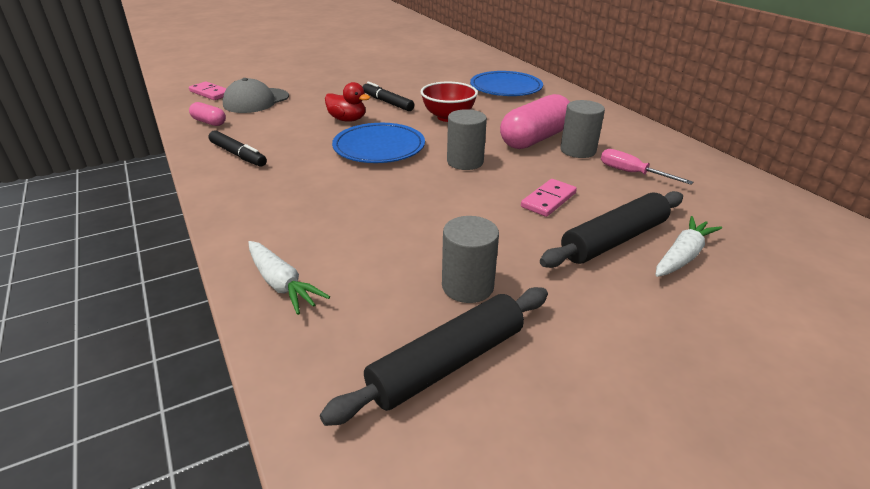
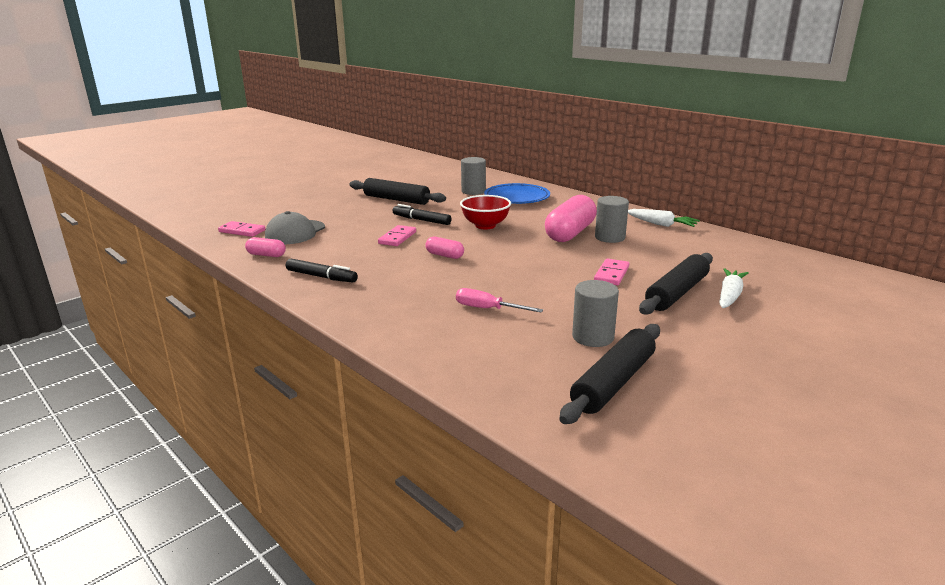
camera: 15 degrees left, 10 degrees down
white carrot [248,241,330,315] -> white carrot moved to [628,209,700,227]
red duck [325,82,370,122] -> pink domino [378,225,416,246]
blue plate [332,123,425,163] -> pink capsule [425,236,464,259]
grey cylinder [447,109,487,170] -> grey cylinder moved to [461,157,486,195]
pink screwdriver [601,149,693,184] -> pink screwdriver moved to [456,288,543,313]
none -> black rolling pin [349,178,446,205]

